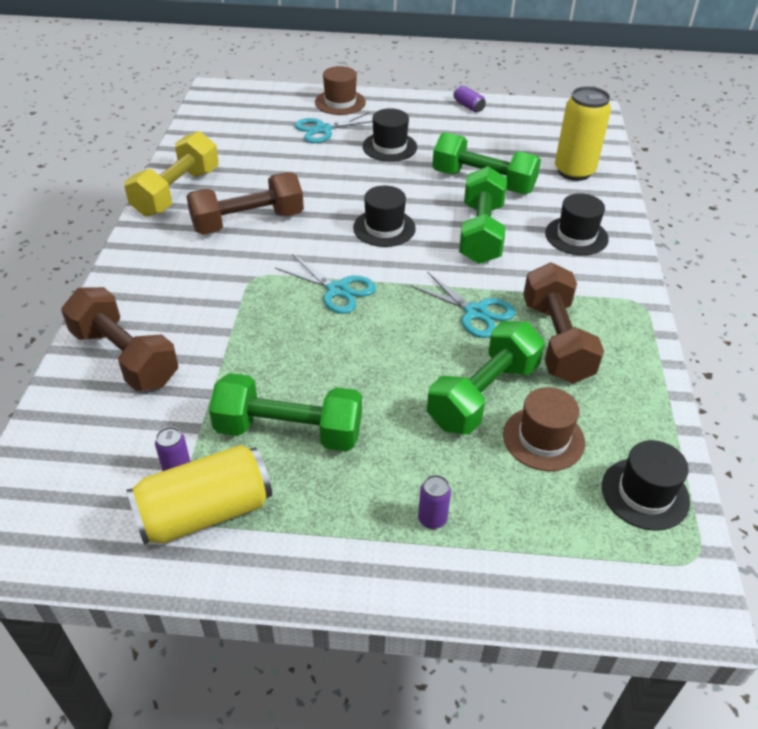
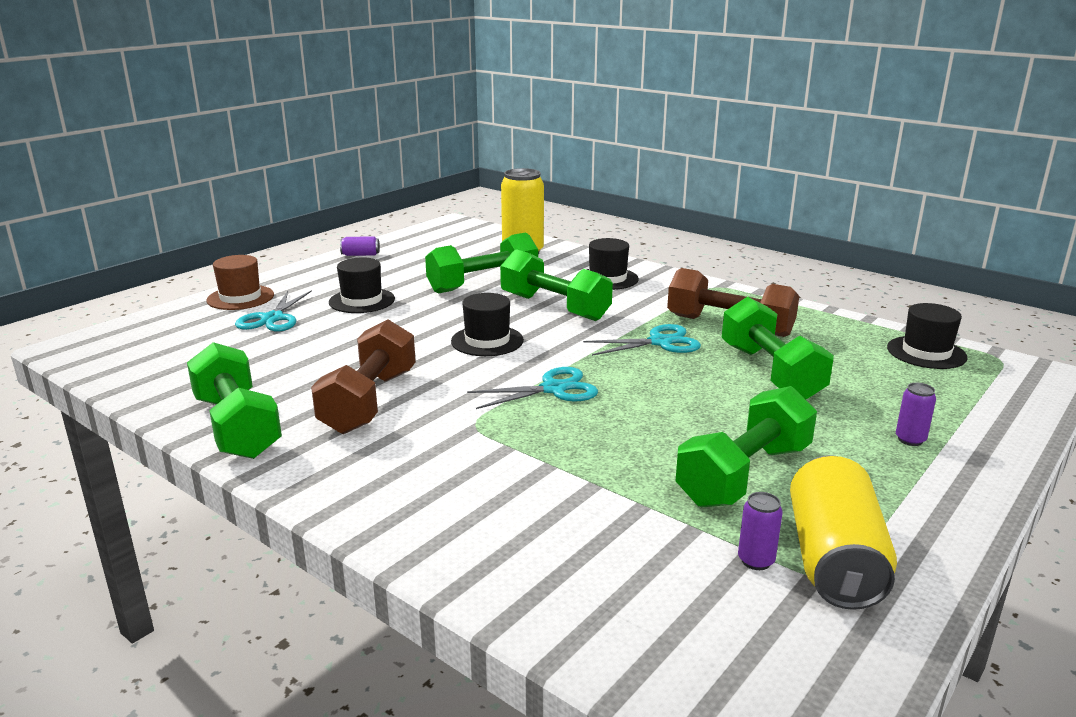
camera: 55 degrees left, 20 degrees down
brown dumbbell [61,287,178,391] -> none
yellow dumbbell [124,131,219,217] -> green dumbbell [187,342,282,459]
brown hat [503,387,585,471] -> none

